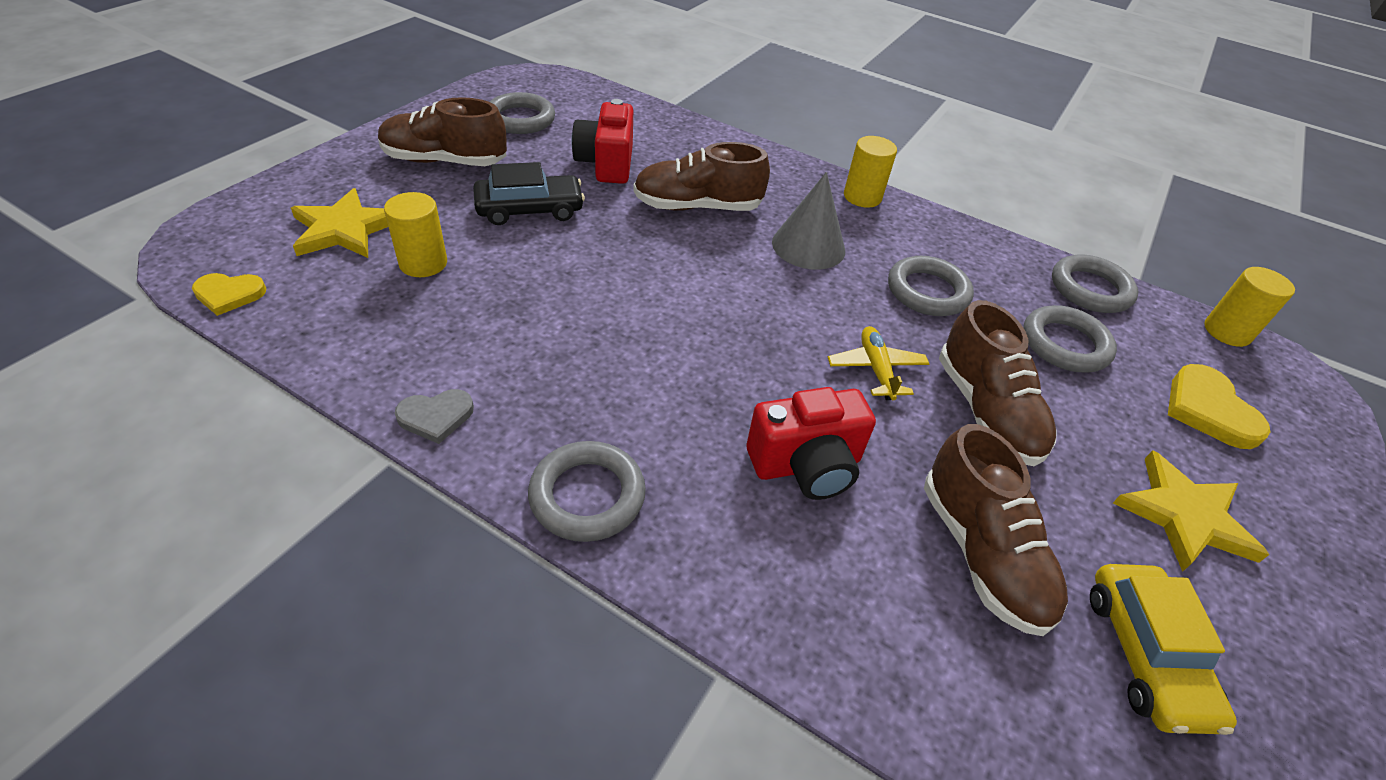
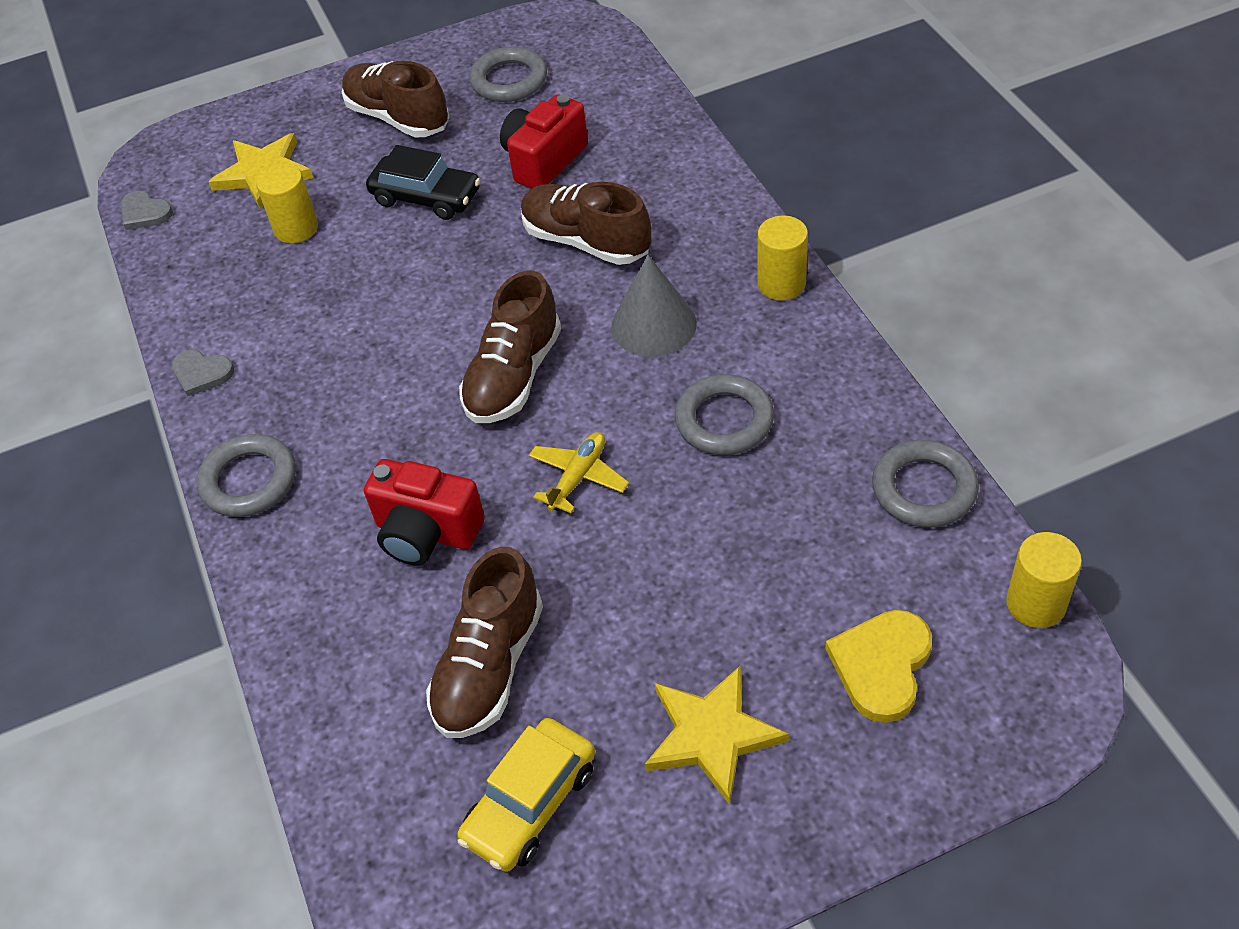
camera: 45 degrees right, 5 degrees up
yellow heart [192,273,267,316] -> grey heart [121,191,173,230]
brown shoe [939,300,1057,466] -> brown shoe moved to [459,270,561,423]
grey ring [1023,305,1117,373] -> none

